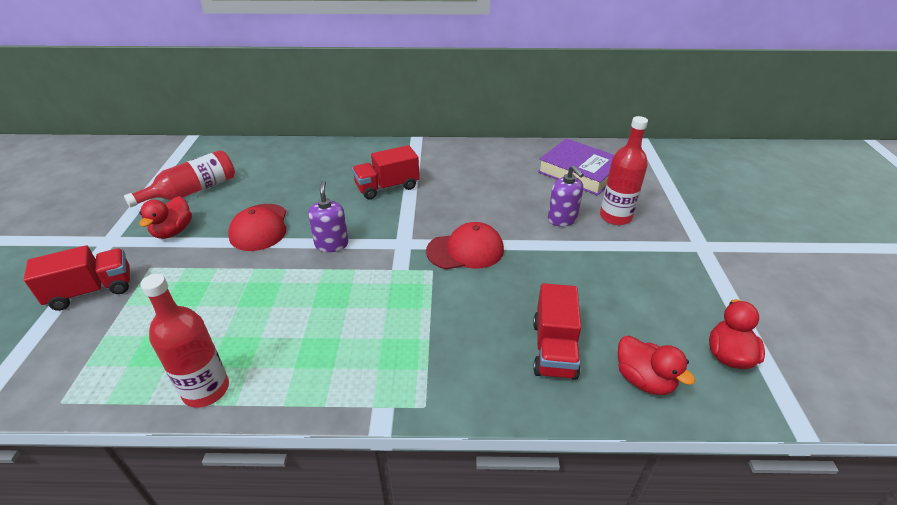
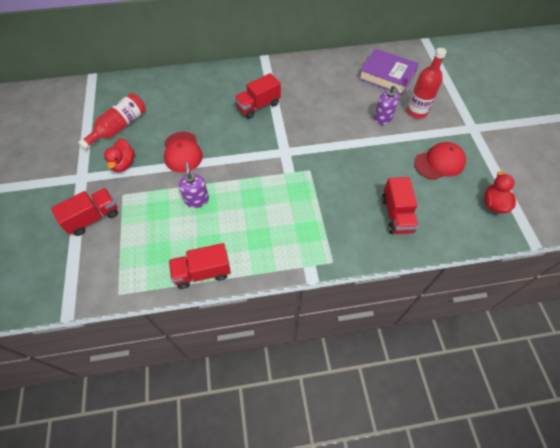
camera: 10 degrees left, 20 degrees up
red bottle [140,274,229,408] -> red truck [169,243,231,289]
purple soap dispenser [308,181,349,252] -> purple soap dispenser moved to [179,162,209,208]
red cap [426,222,504,269] -> red cap moved to [414,142,466,180]
red duck [618,336,695,395] -> none

